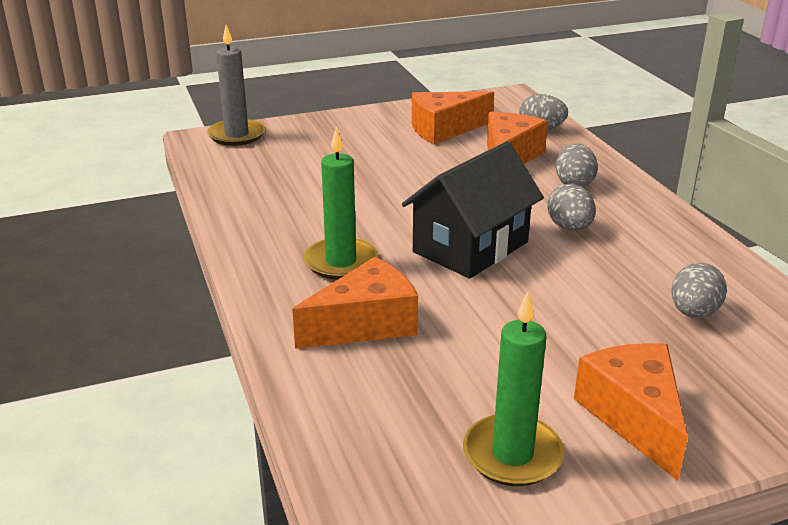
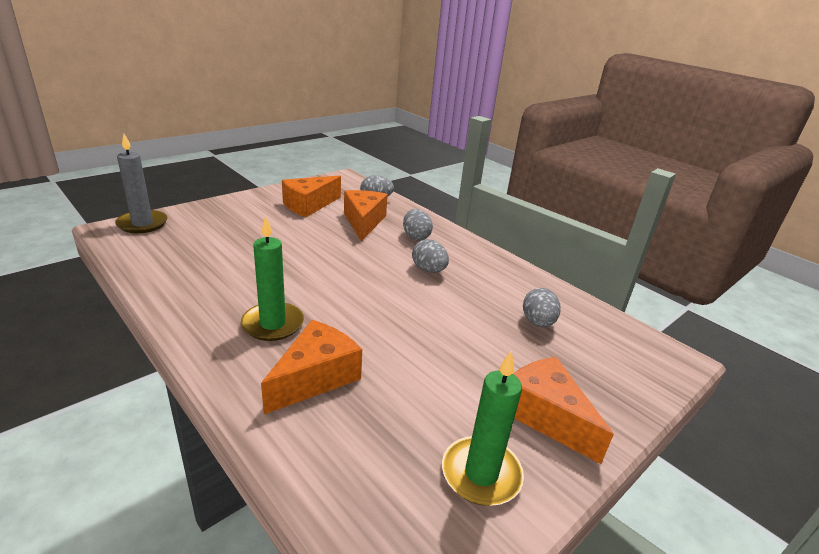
camera: 25 degrees left, 0 degrees up
black house [402,141,544,279] -> none

